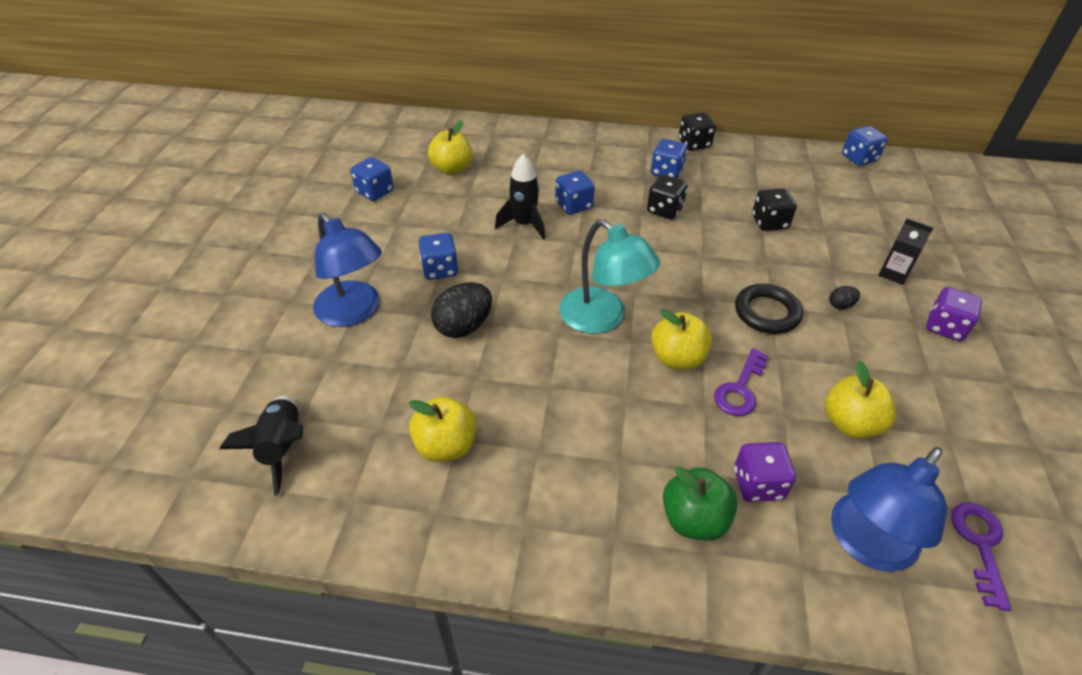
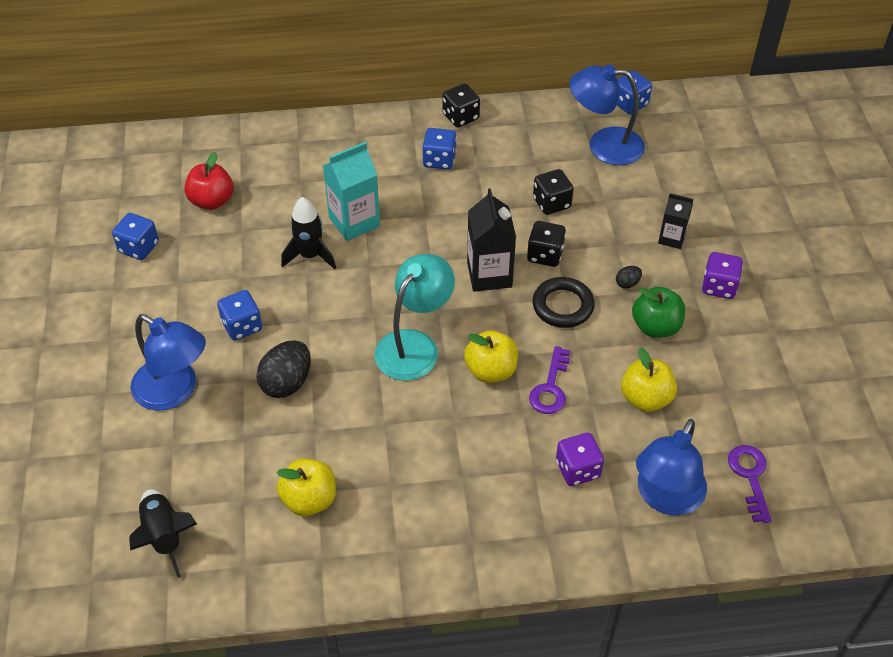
camera: 15 degrees left, 5 degrees up
yellow apple [428,121,473,175] -> red apple [184,152,234,210]
blue dice [555,171,595,215] -> turquoise carton [323,142,380,241]
turquoise lamp [559,219,660,334] -> turquoise lamp turned 90 degrees counterclockwise [374,254,455,381]
black dice [647,175,688,219] -> black dice moved to [527,221,566,267]
green apple [663,467,738,541] -> green apple moved to [632,287,685,338]
none -> black carton [467,188,516,292]
none -> blue lamp [570,64,645,165]

